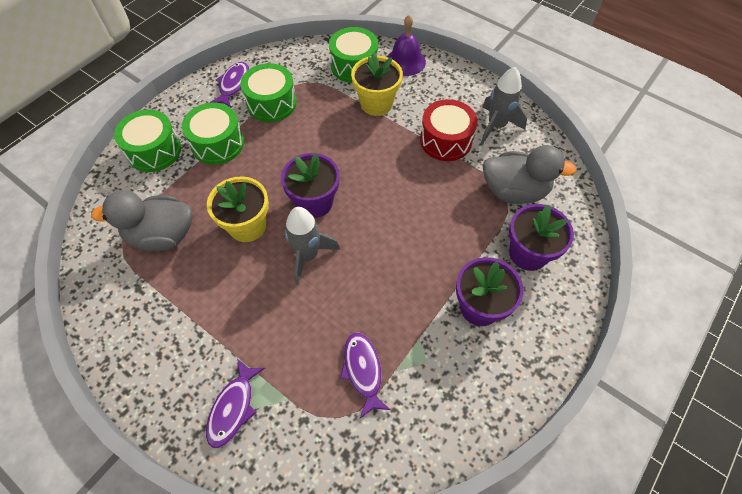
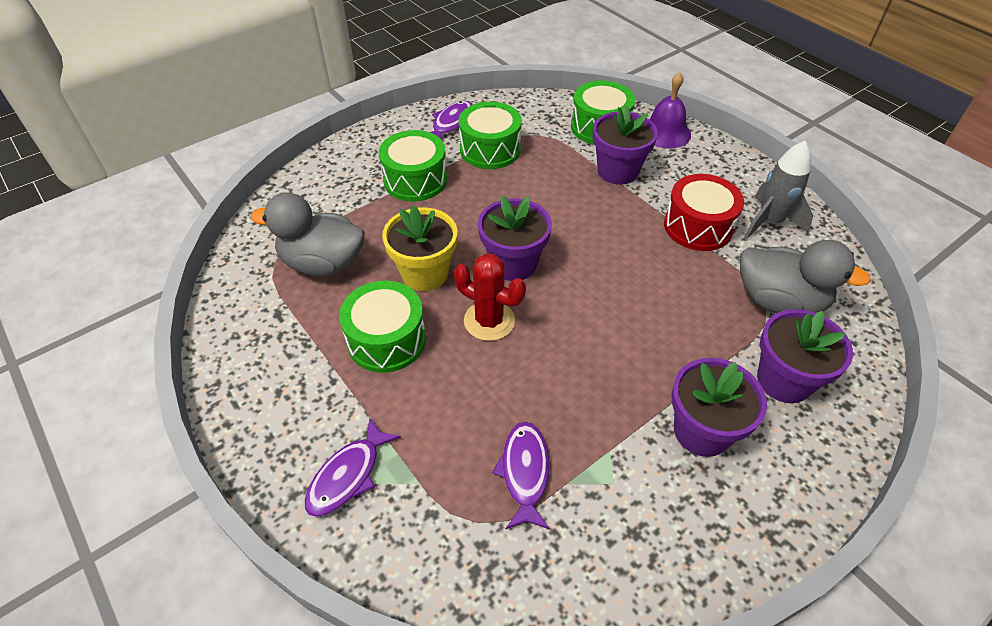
camera: 15 degrees right, 10 degrees down
green drum [114,110,181,172] -> green drum moved to [339,281,426,373]
grey rocket [285,207,340,285] -> red cactus [454,253,526,341]
yellow flower pot [351,53,403,116] -> purple flower pot [593,106,658,185]

